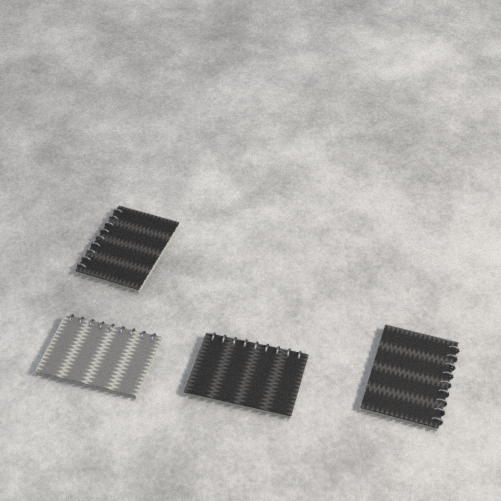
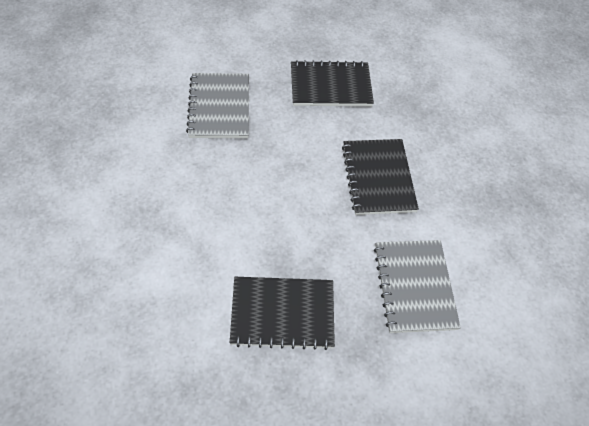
camera: 115 degrees left, 10 degrees up
none -> grey notebook [186,73,249,138]

